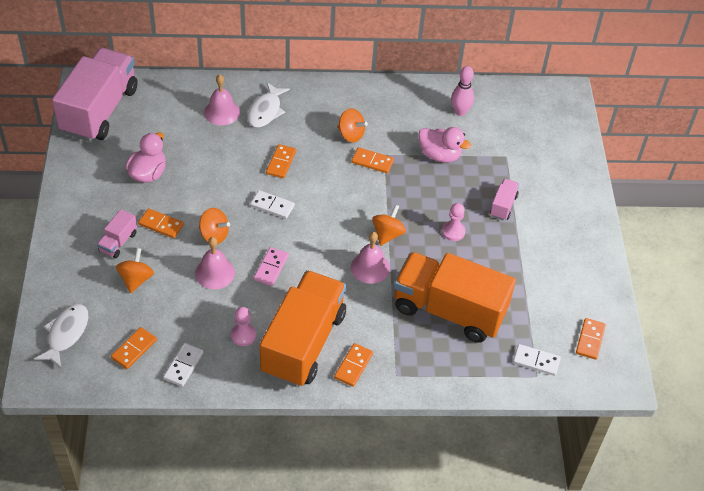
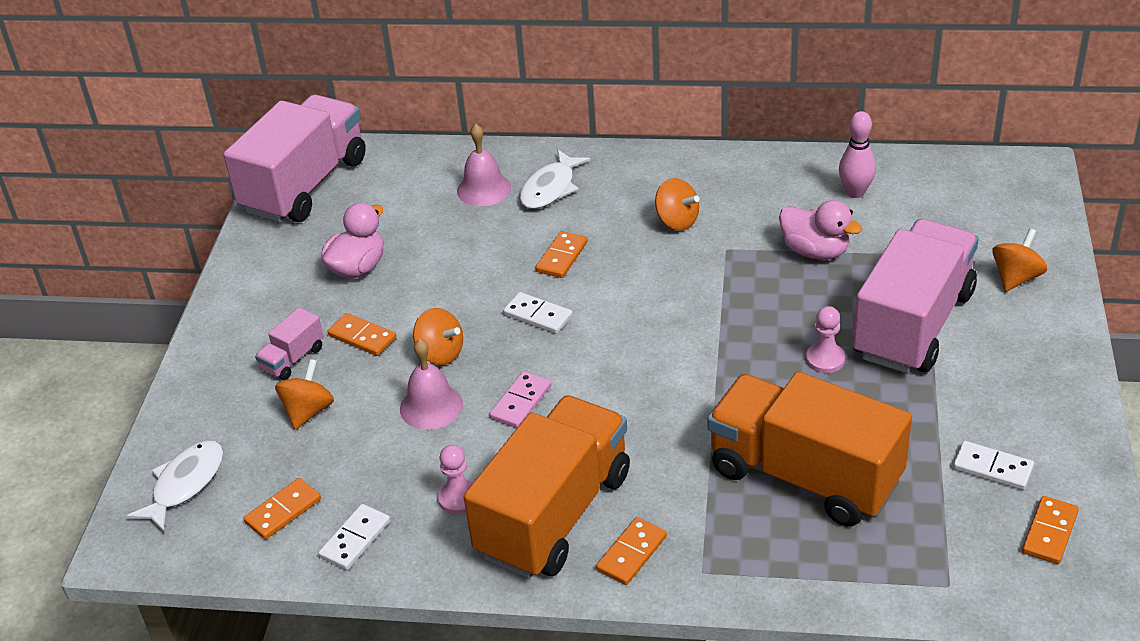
camera: 15 degrees right, 10 degrees down
pink bell [351,232,390,284] -> none
orange domino [352,147,394,173] -> none
orange spinning top [372,205,406,246] -> orange spinning top moved to [992,228,1047,292]
pink truck [490,179,519,220] -> pink truck [853,219,979,374], size x2.40
white domino [513,344,561,376] -> white domino moved to [953,441,1034,490]

